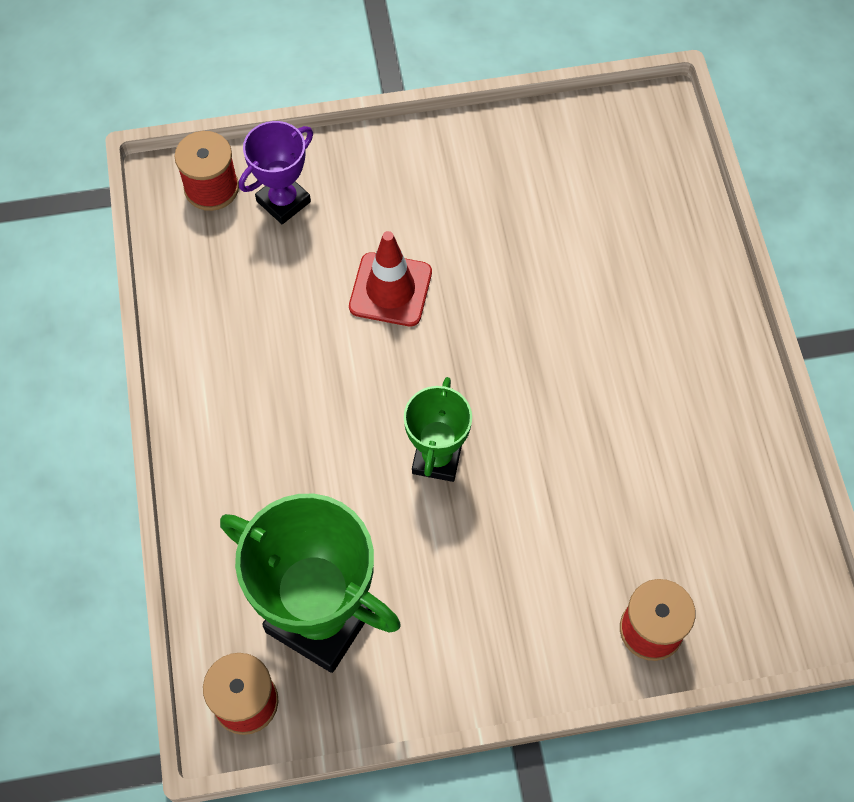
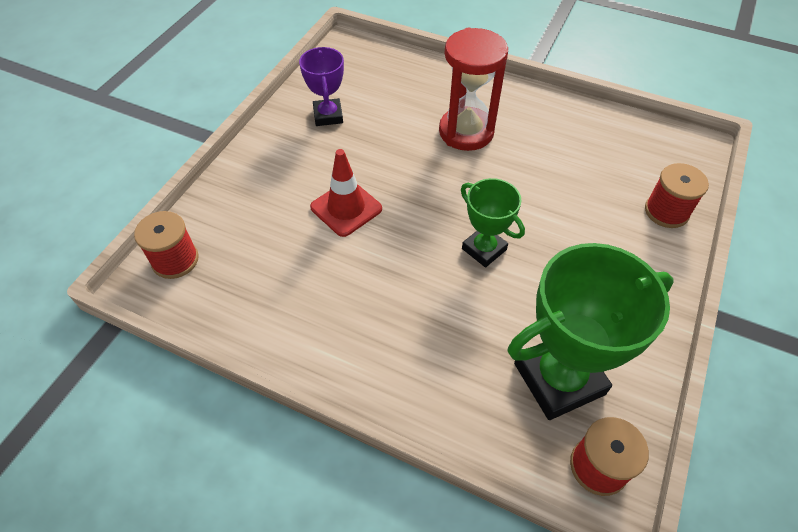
camera: 55 degrees left, 10 degrees down
purple trophy [239,121,313,224] -> purple trophy moved to [299,47,344,126]
none -> red hourglass [439,28,508,151]

